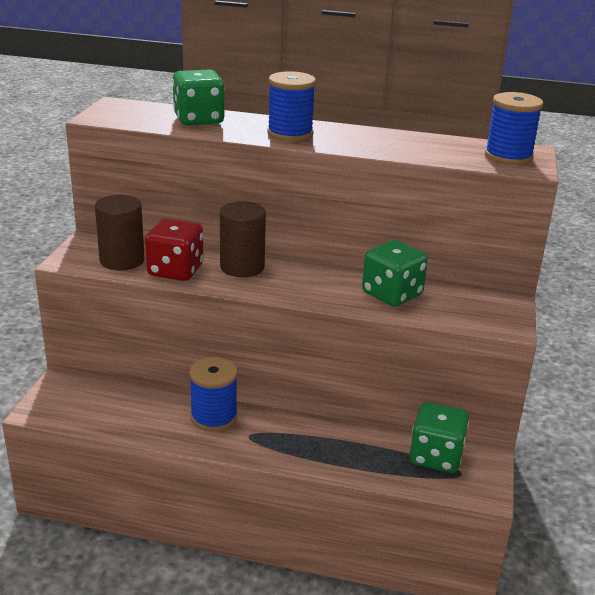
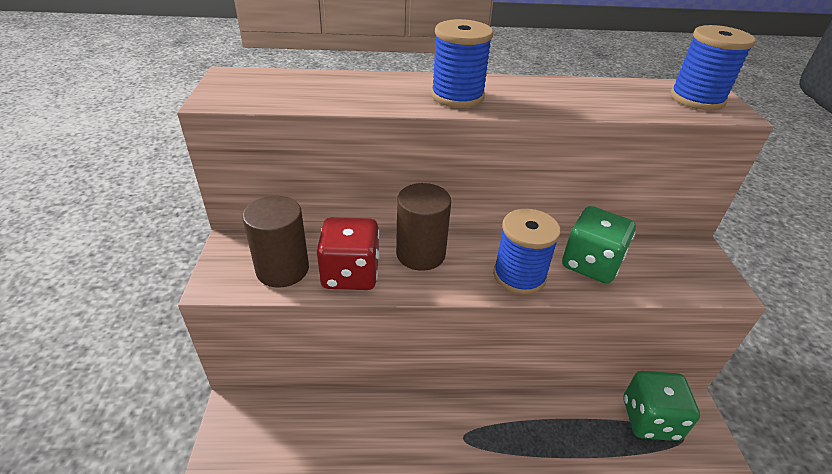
camera: 15 degrees left, 10 degrees up
green dice [172,69,225,125] -> none
blue spool [189,357,238,432] -> blue spool moved to [493,209,561,295]

